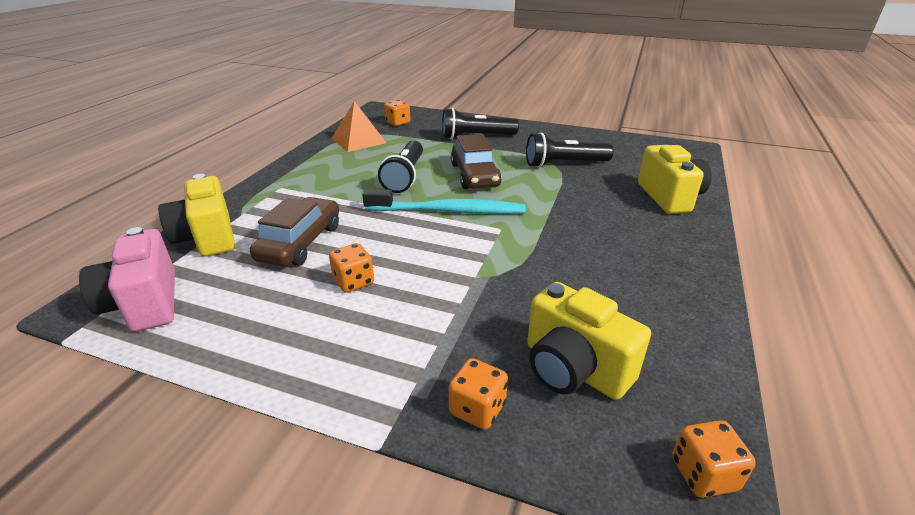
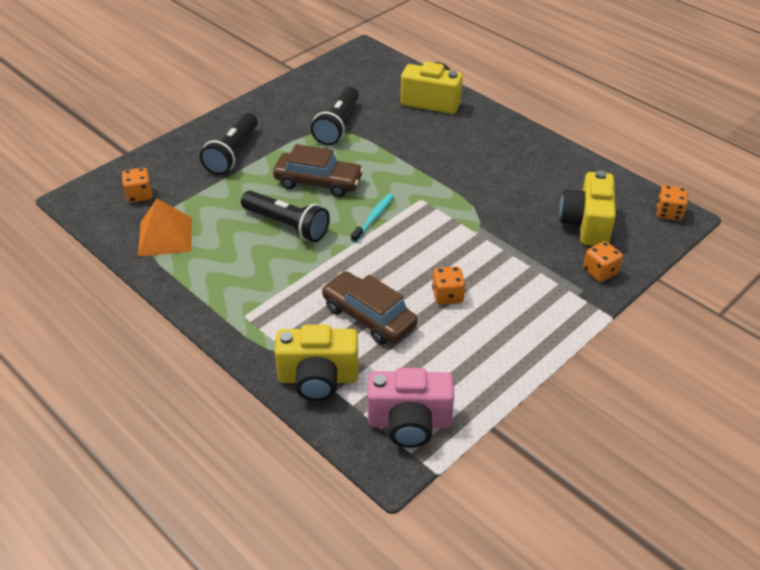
camera: 65 degrees left, 10 degrees up
turquoise toothbrush [363,189,526,214] -> turquoise toothbrush [351,193,394,243], size x0.53
yellow camera [527,282,651,400] -> yellow camera turned 120 degrees clockwise [559,170,616,246]

